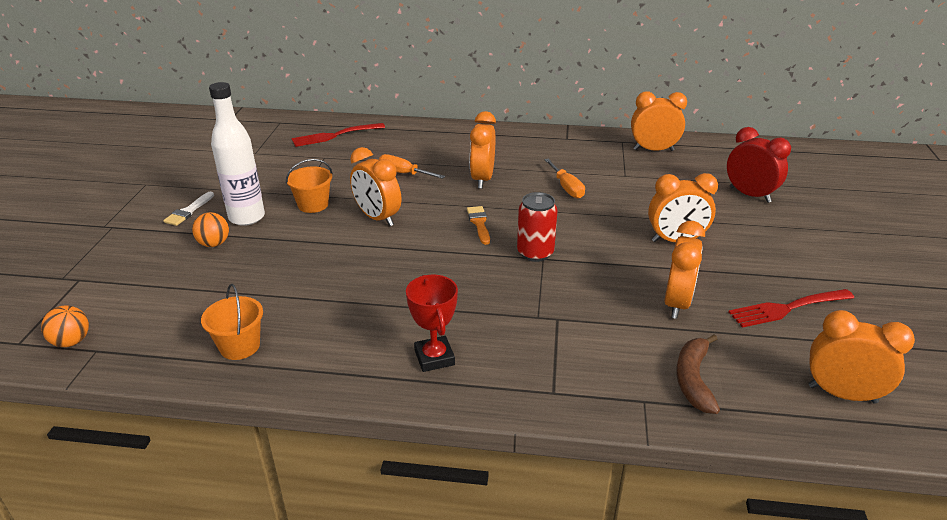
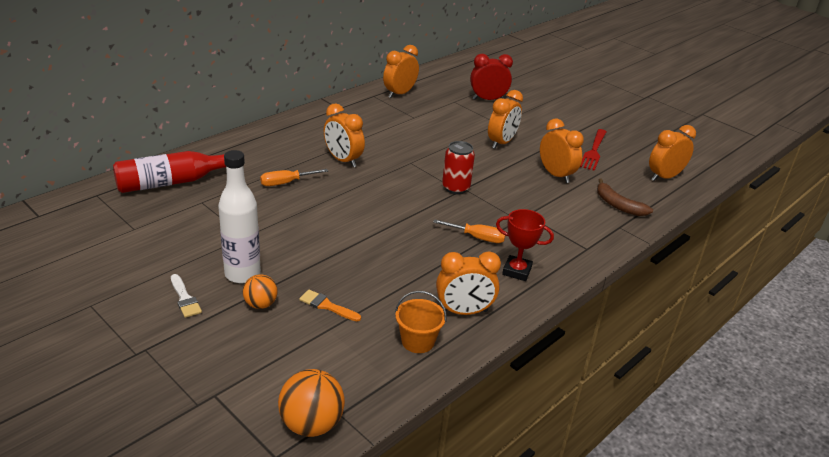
camera: 55 degrees left, 0 degrees up
orange ball [41,305,89,347] -> orange ball [278,369,345,437], size x1.61
orange bucket [286,159,332,213] -> none
red fork [292,123,385,147] -> red bottle [113,151,226,193]
orange clock [350,147,401,226] -> orange clock moved to [436,251,501,315]
orange brush [467,206,490,245] -> orange brush moved to [299,289,361,321]
orange screwdriver [544,159,585,199] -> orange screwdriver moved to [433,219,506,243]

